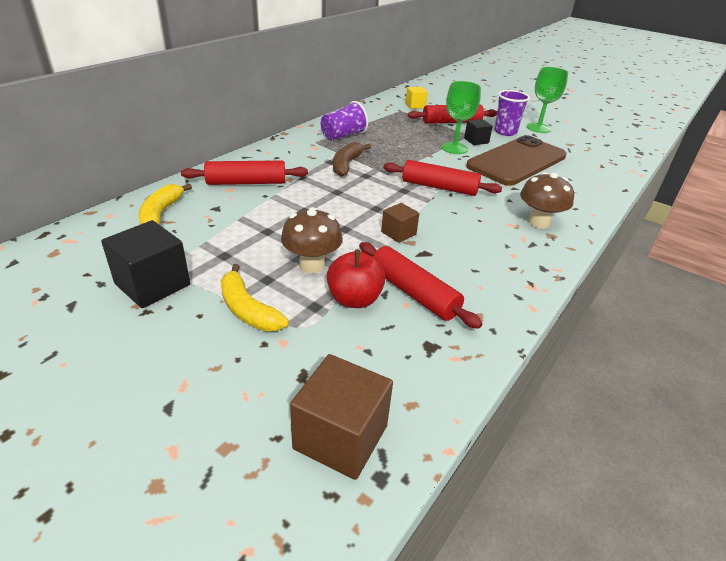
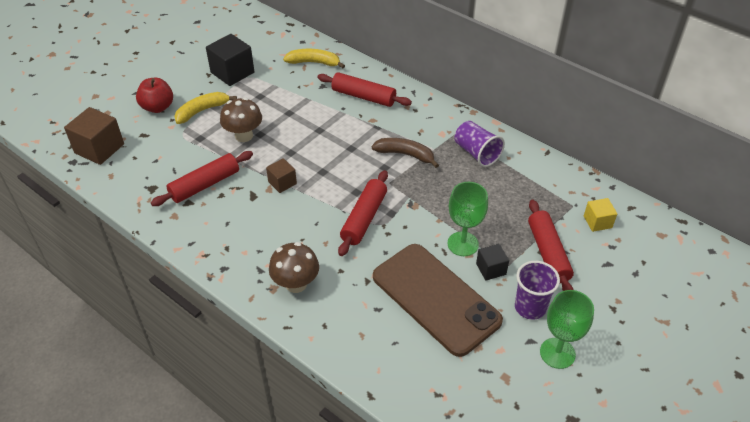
camera: 95 degrees right, 10 degrees up
red rolling pin [181,161,308,185] -> red rolling pin turned 60 degrees counterclockwise [317,72,412,107]
red apple [327,250,385,308] -> red apple moved to [136,78,173,113]

